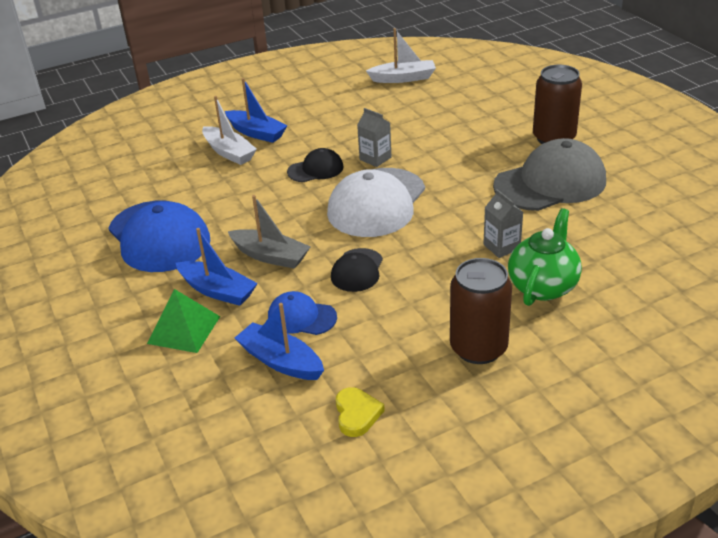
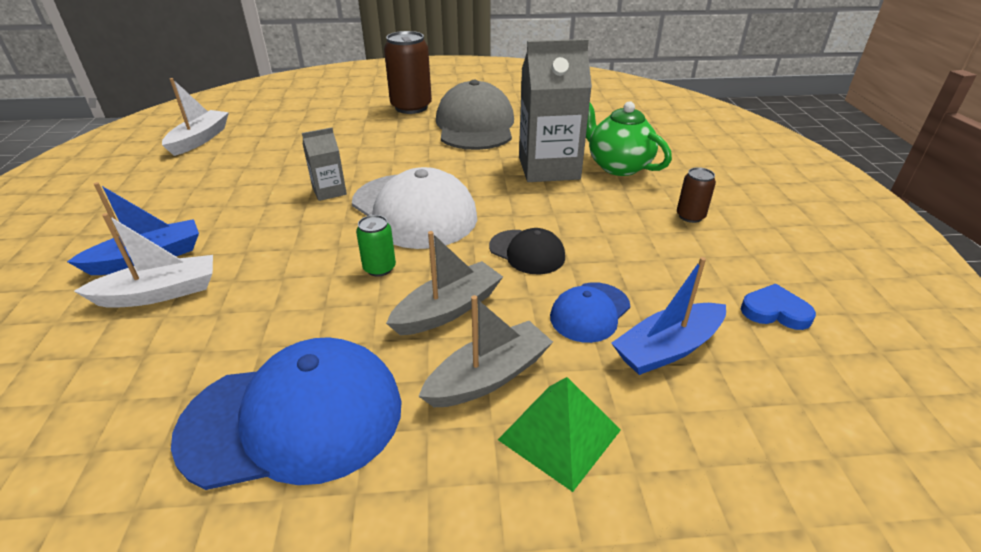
camera: 70 degrees left, 0 degrees up
blue boat [176,228,258,306] -> grey boat [418,295,553,407]
black cap [287,148,343,182] -> none
yellow heart [336,387,385,437] -> blue heart [741,284,816,330]
brown can [450,258,512,364] -> brown can [677,167,716,223], size x0.51
grey carton [483,189,523,258] -> grey carton [519,39,592,182], size x2.02
none -> green can [356,215,396,277]

